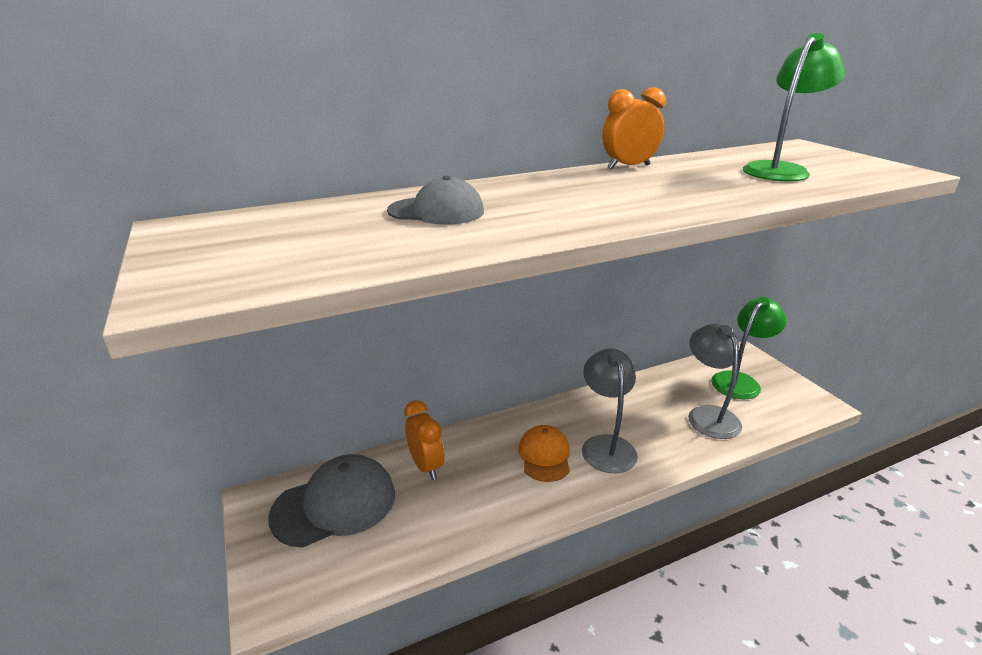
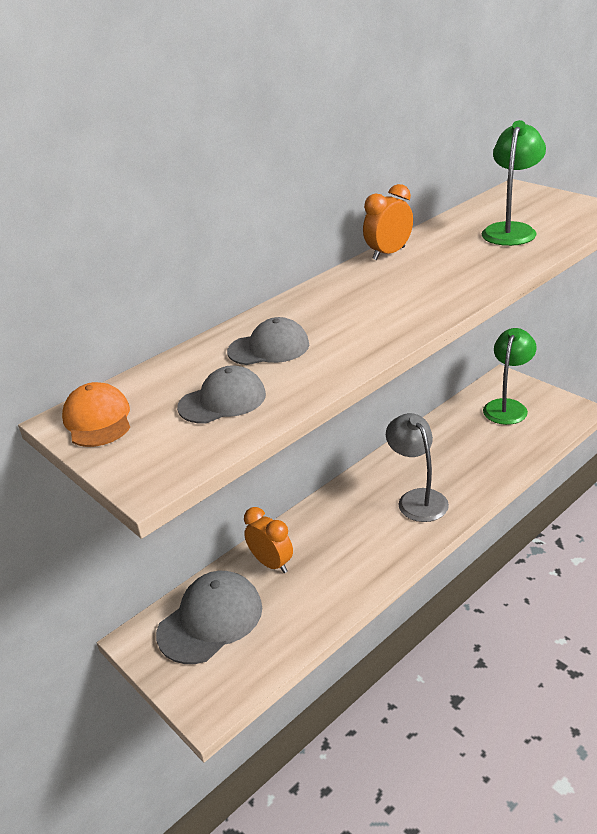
camera: 15 degrees left, 5 degrees up
orange cap [518,425,570,482] -> orange cap moved to [62,382,130,447]
grey lamp [688,324,742,439] -> none
none -> grey cap [177,365,266,424]

